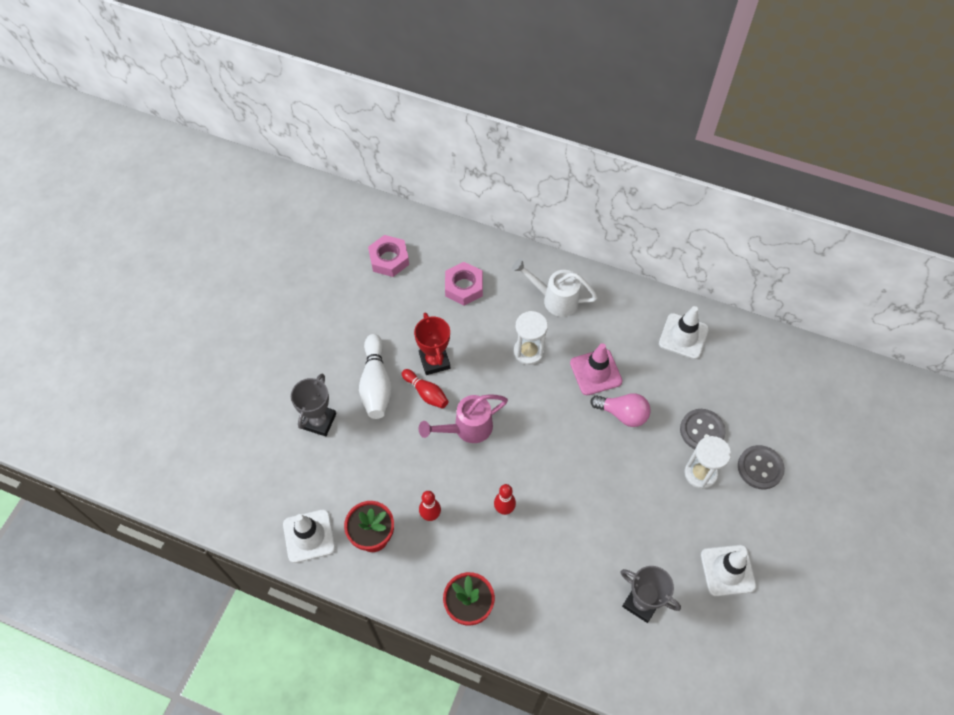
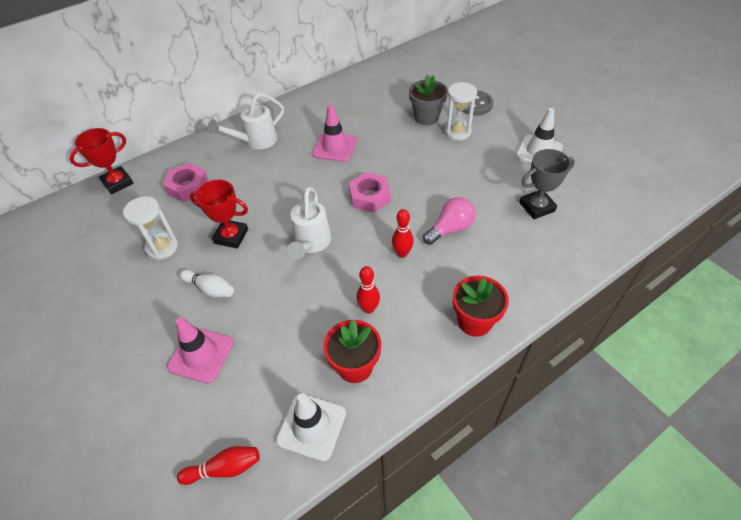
camera: 55 degrees left, 10 degrees down
grey trophy [291,374,336,436] -> pink traffic cone [167,317,234,383]
white bowling pin [359,334,392,419] -> white bowling pin [179,270,234,298], size x0.62
pink nut [368,235,409,277] -> pink nut moved to [349,172,391,213]
red bowling pin [402,369,448,409] -> red bowling pin moved to [177,446,260,485]
pink watering can [419,394,508,443] -> white watering can [287,187,332,260]
white hourglass [514,311,548,365] -> white hourglass moved to [123,196,178,260]
pink light bulb [590,393,651,427] -> pink light bulb moved to [423,197,476,245]
white traffic cone [659,306,709,359] -> none
grey button [680,409,725,449] -> grey flower pot [409,75,448,125]
none -> red trophy [69,128,134,195]

